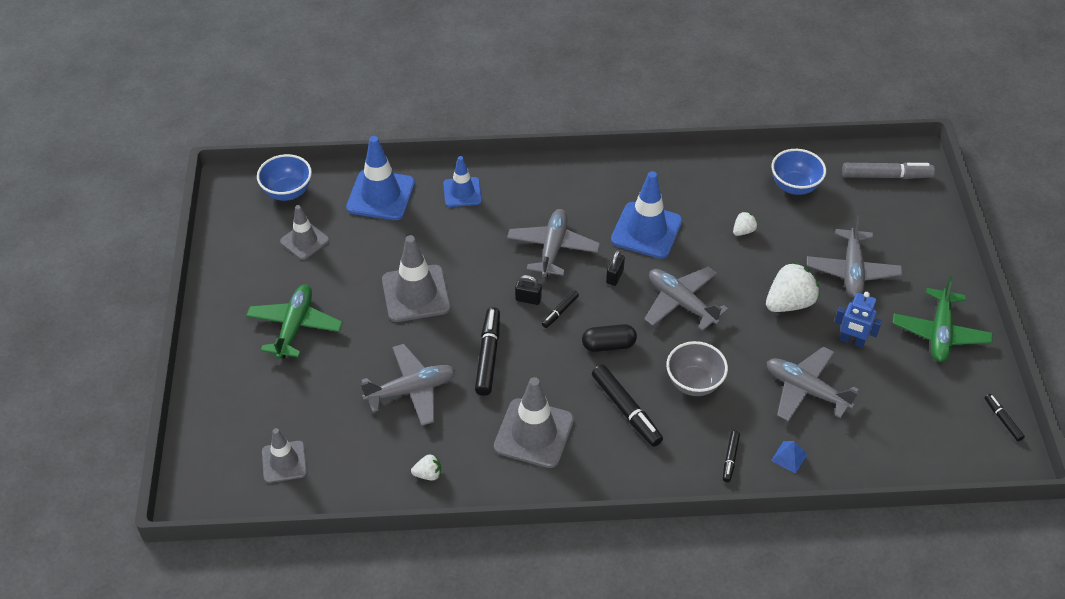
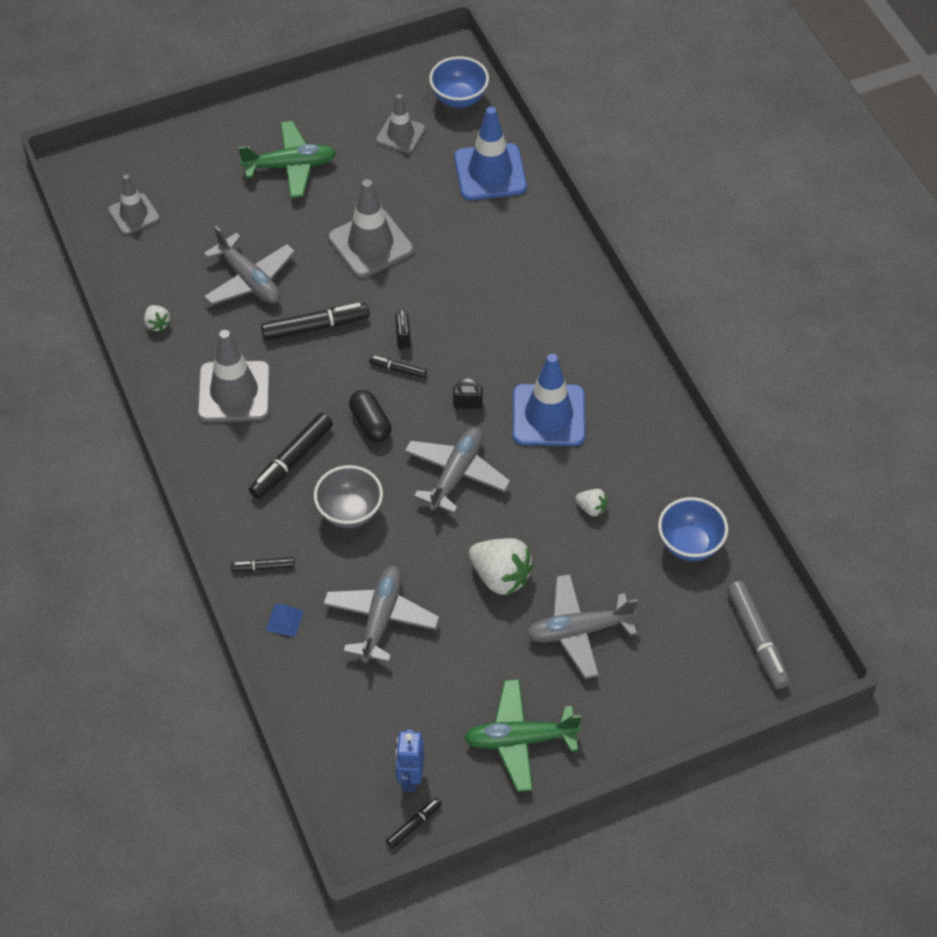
camera: 70 degrees right, 5 degrees up
blue traffic cone [443,156,482,207] -> none
grey plane [507,209,600,277] -> none
blue robot [834,292,882,348] -> blue robot moved to [396,729,424,792]

